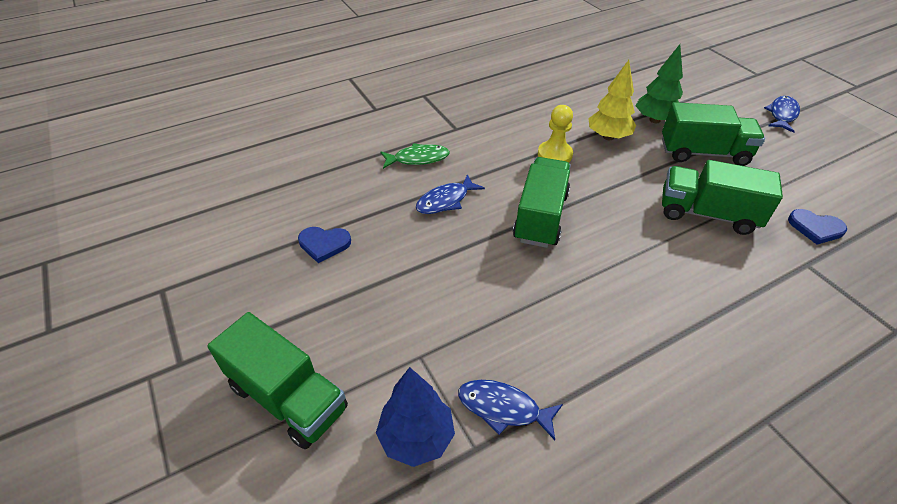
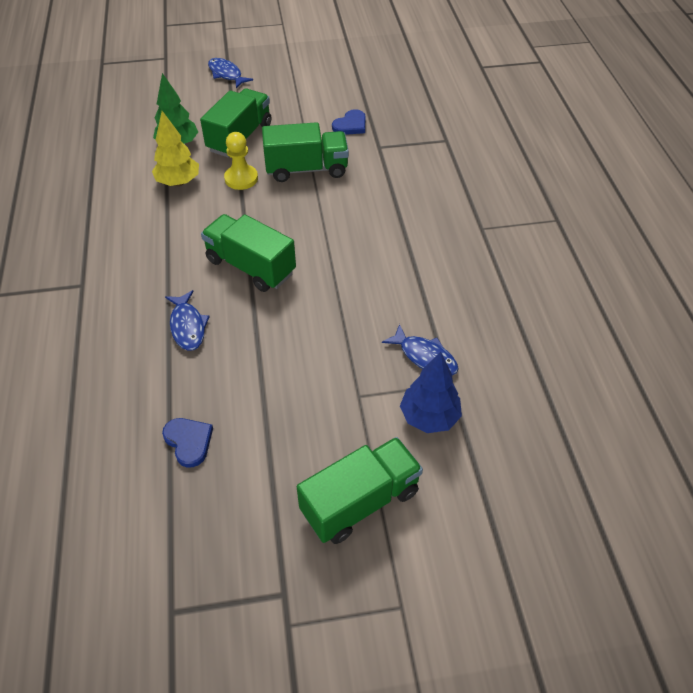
camera: 70 degrees left, 5 degrees up
blue heart [298,227,351,263] -> blue heart turned 60 degrees counterclockwise [162,418,213,468]
green fish [380,143,450,169] -> none
blue fish [458,380,563,440] -> blue fish turned 90 degrees counterclockwise [382,324,459,375]
yellow pawn [538,105,573,163] -> yellow pawn moved to [224,132,258,190]
green truck [662,160,783,235] -> green truck turned 135 degrees counterclockwise [262,122,349,182]

